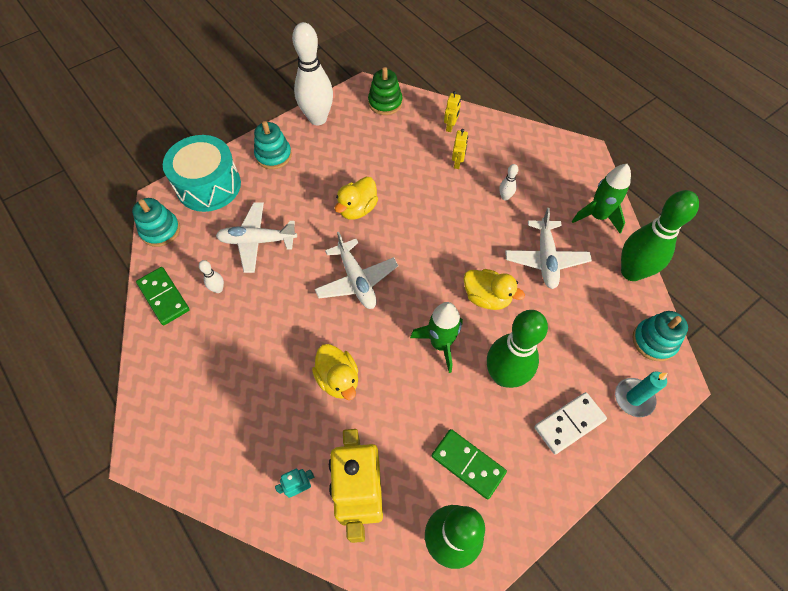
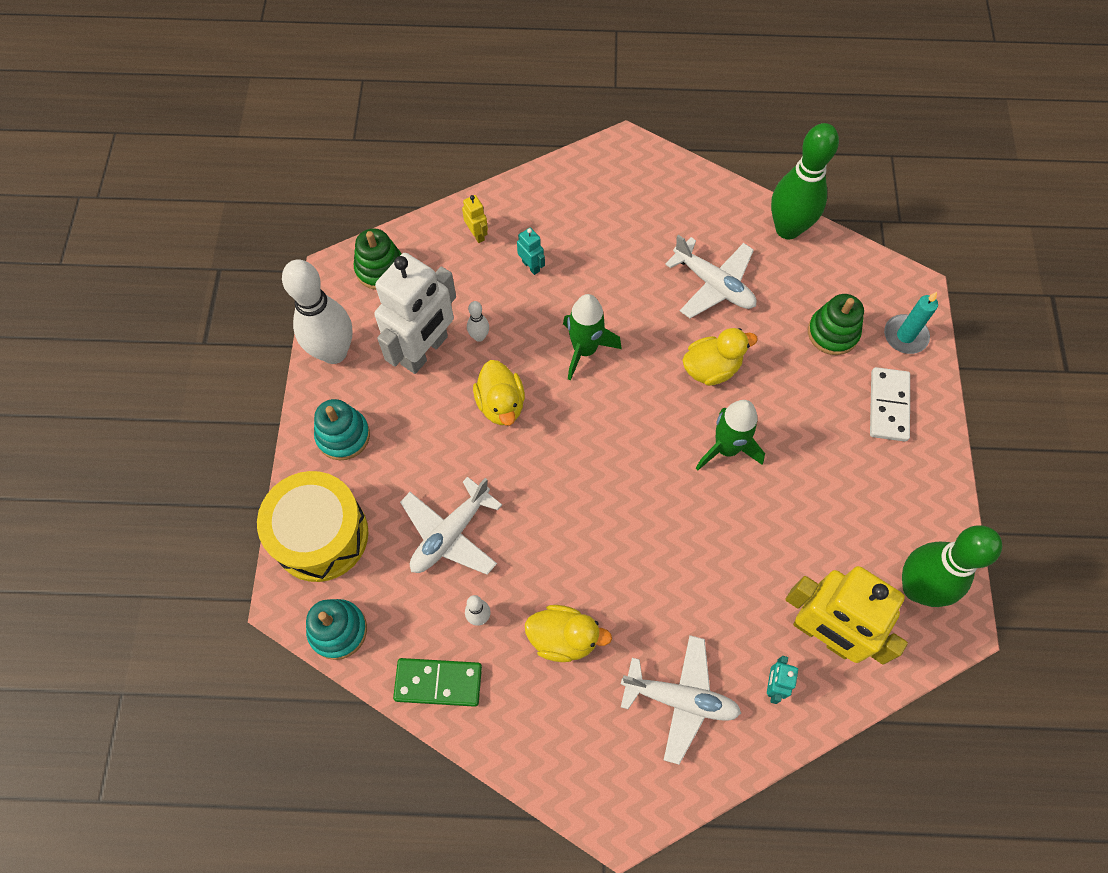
camera: 50 degrees left, 5 degrees up
turquoise drum [163,135,241,212] -> yellow drum [257,471,368,582]
yellow duck [312,344,358,400] -> yellow duck moved to [525,605,612,662]
white plane [315,232,398,309] -> white plane moved to [621,635,741,764]
green domino [432,429,507,499] -> none
yellow robot [452,129,468,169] -> turquoise robot [517,228,545,275]
green bowling pin [487,310,548,388] -> none
white bowling pin [499,164,518,201] -> white bowling pin moved to [467,301,489,342]
green rocket [572,164,631,233] -> green rocket moved to [563,294,622,381]
turquoise stacking toy [633,311,688,361] -> none
none -> white robot [374,253,456,374]
none -> green stacking toy [808,294,864,355]

